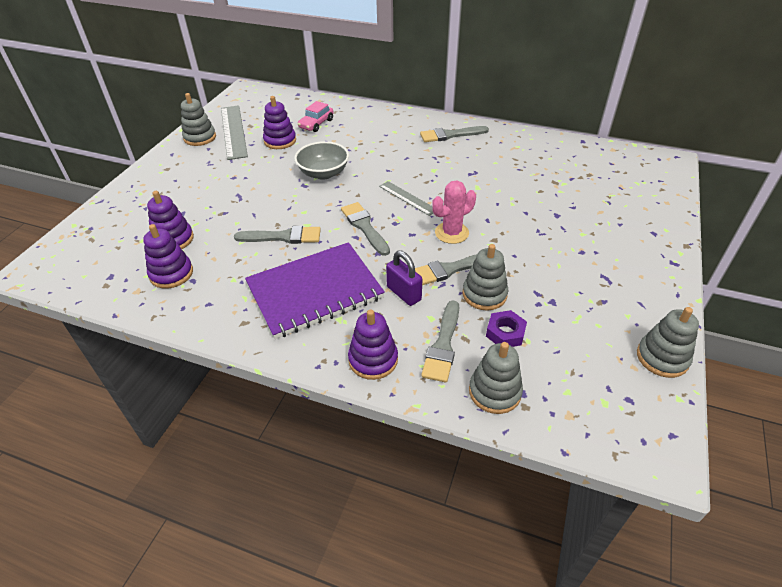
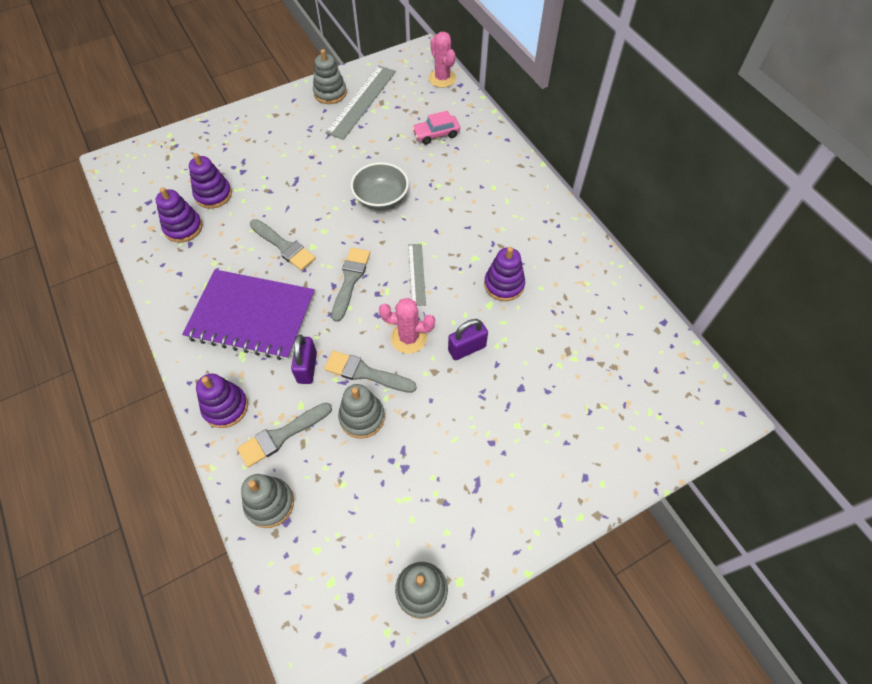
camera: 40 degrees right, 15 degrees up
purple stacking toy [263,96,296,149] -> purple stacking toy moved to [484,247,525,301]
grey brush [420,126,489,142] -> none
purple nut [486,310,527,347] -> none
none -> pink cactus [428,32,456,88]
none -> purple padlock [448,319,488,360]

